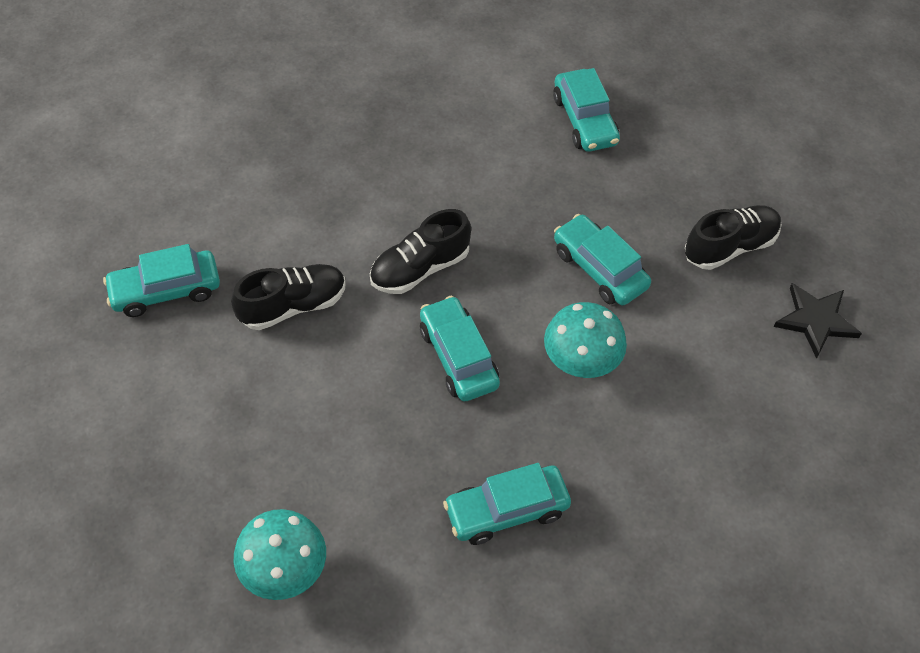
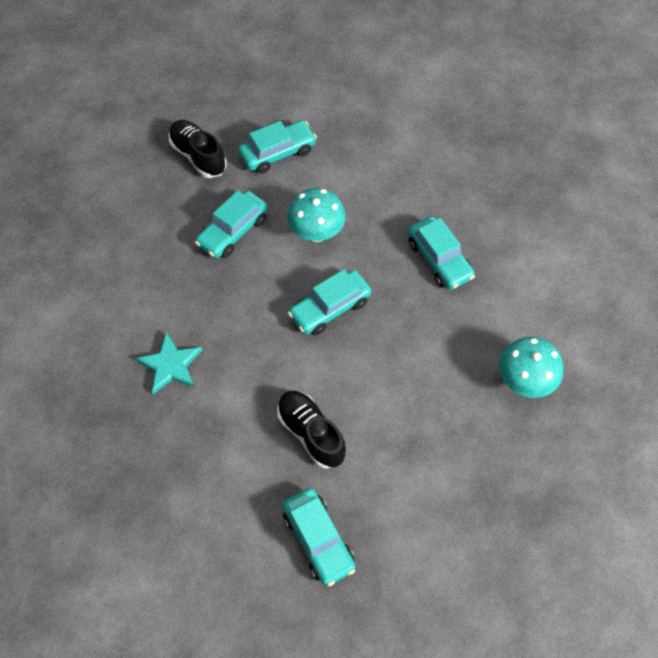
camera: 100 degrees left, 5 degrees up
black shoe [370,209,471,294] -> none
turquoise car [553,68,620,152] -> turquoise car moved to [238,120,317,174]
black star [774,283,862,359] -> none
none -> turquoise star [135,332,203,395]

